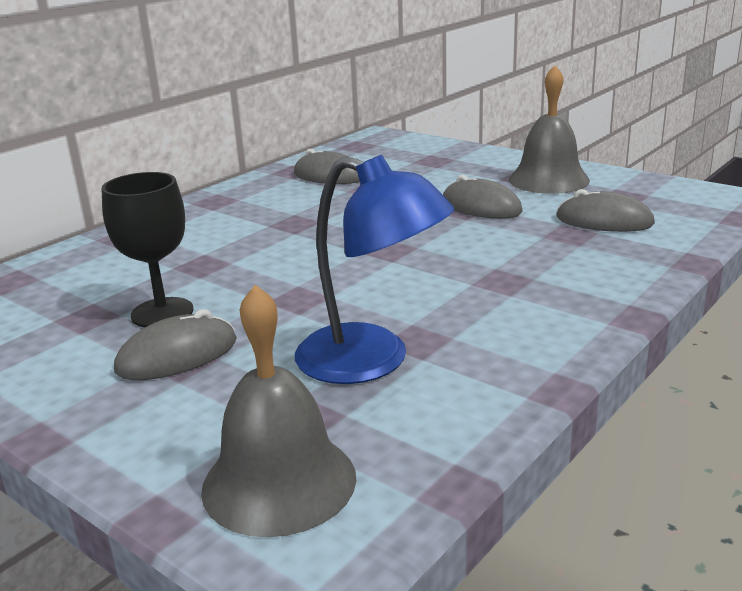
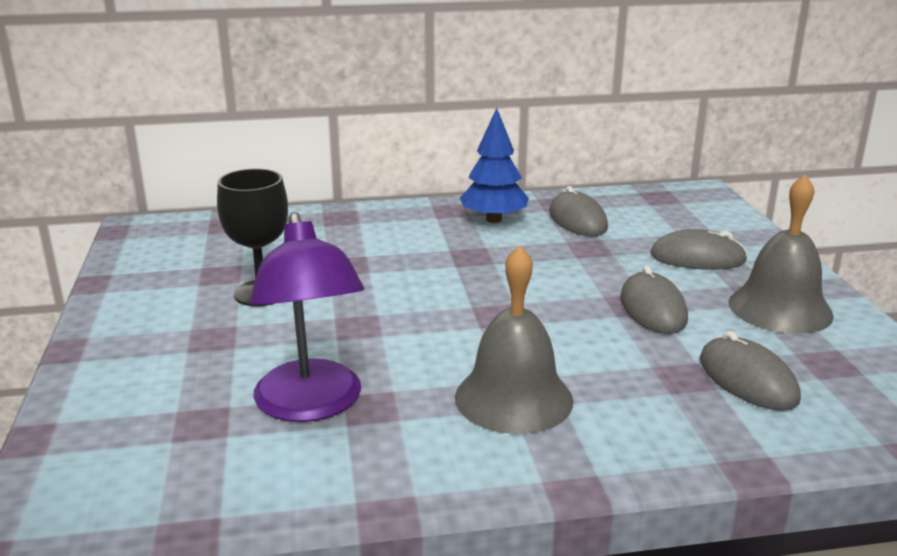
camera: 40 degrees right, 0 degrees up
grey mouse [114,309,237,380] -> grey mouse moved to [650,229,747,270]
grey bell [201,284,356,537] -> grey bell moved to [455,245,573,434]
blue lamp [295,155,454,384] -> purple lamp [250,212,364,422]
none -> blue tree [460,108,529,223]

